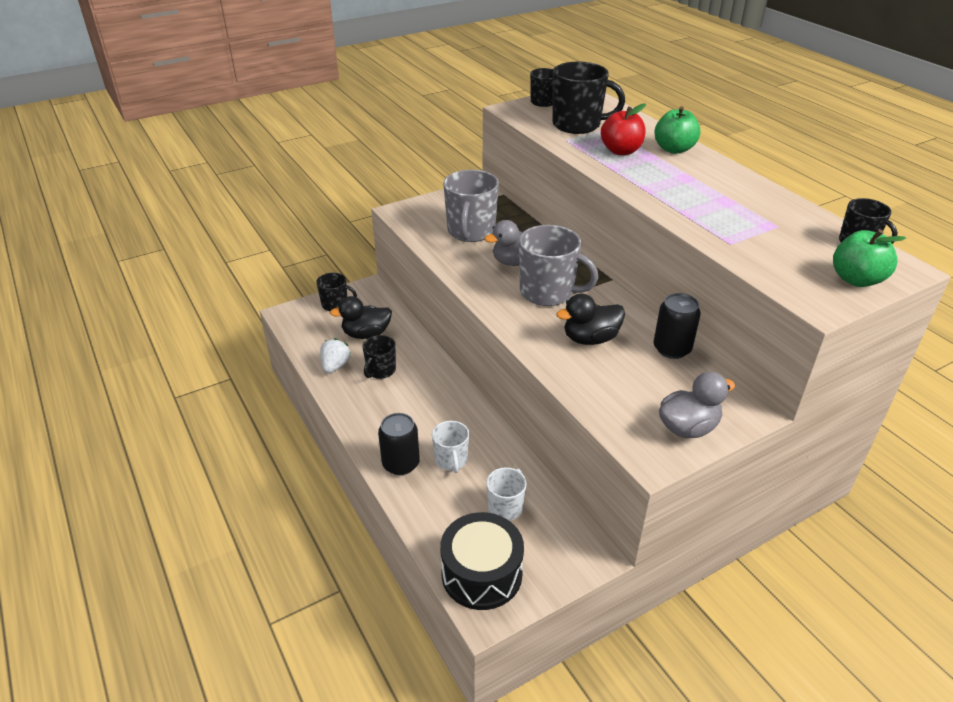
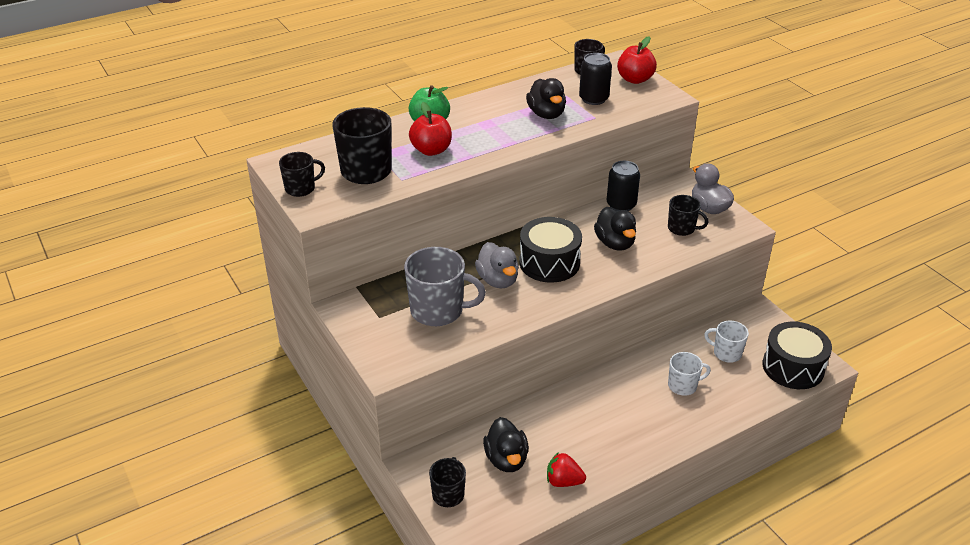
camera: 90 degrees left, 0 degrees up
white strawberry [320,338,351,373] -> red strawberry [547,452,586,487]
black mug [362,335,396,379] -> black mug moved to [668,195,709,236]
black can [378,413,420,475] -> black can moved to [579,53,612,105]
grey mug [519,225,599,306] -> black drum [519,217,582,283]
green apple [833,229,906,287] -> red apple [617,36,657,84]
none -> black duck [526,78,566,119]

